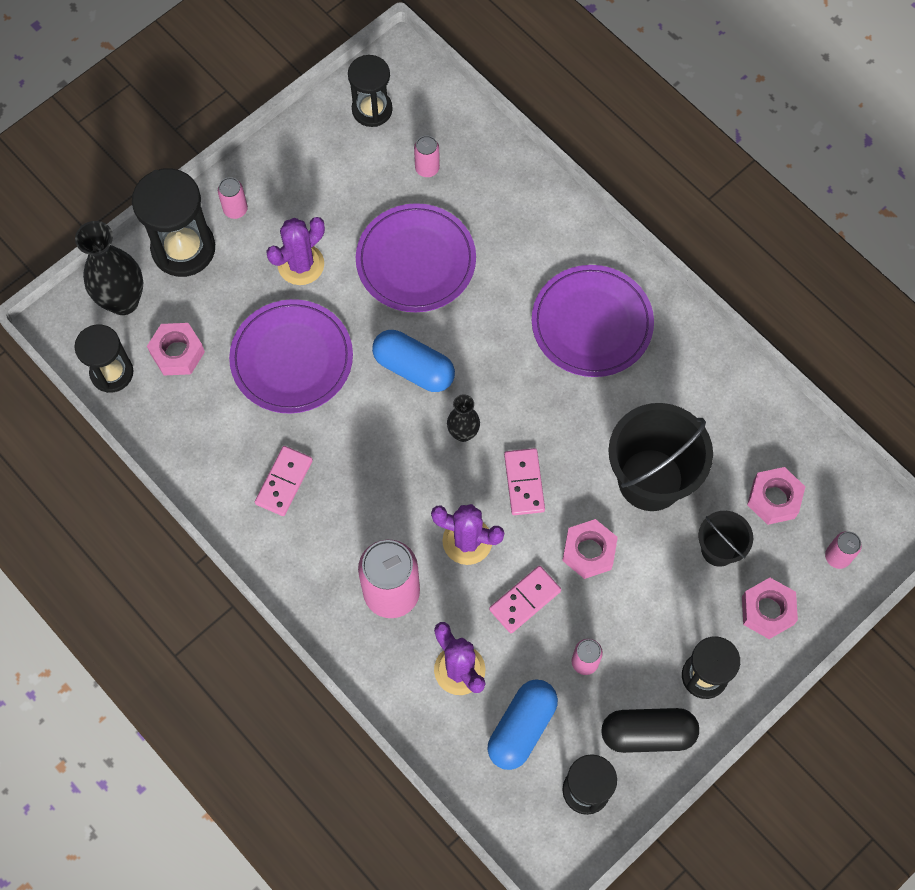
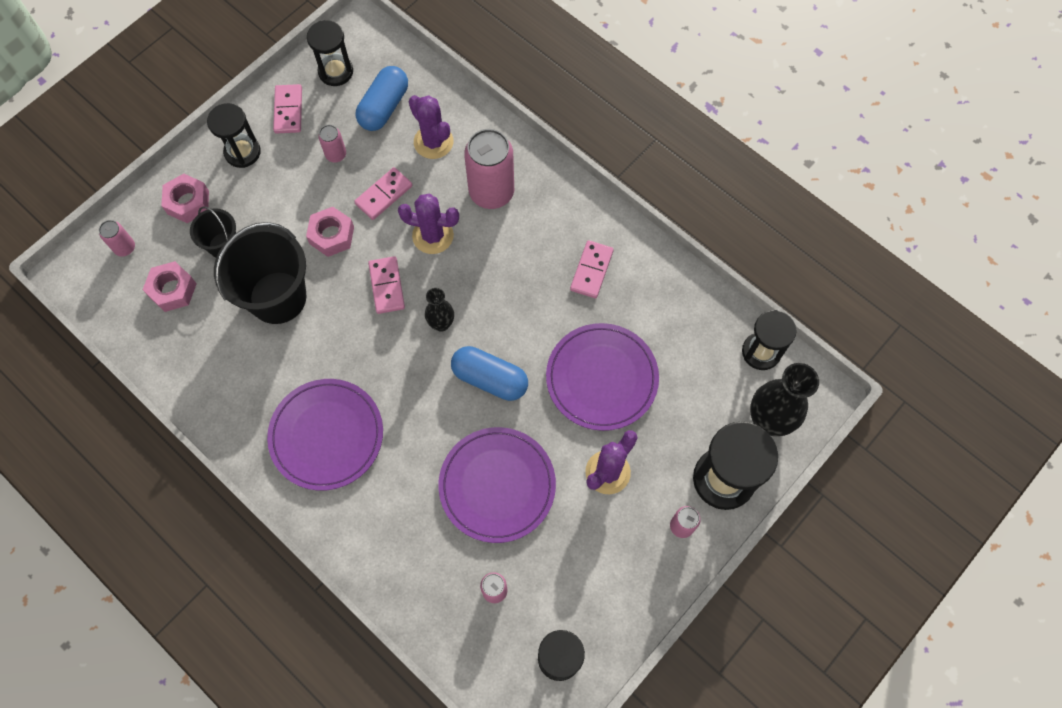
camera: 175 degrees right, 0 degrees up
pink nut [147,323,205,375] -> none
black capsule [601,708,699,753] -> pink domino [273,84,302,134]

